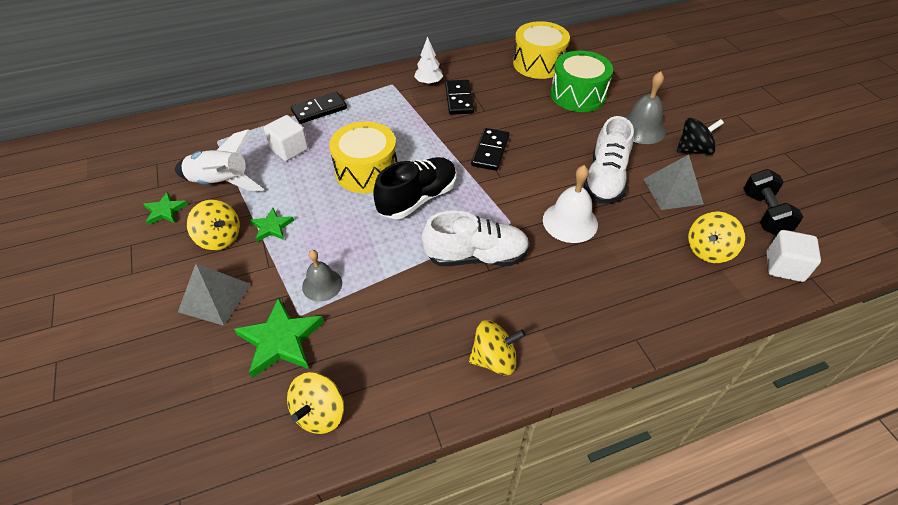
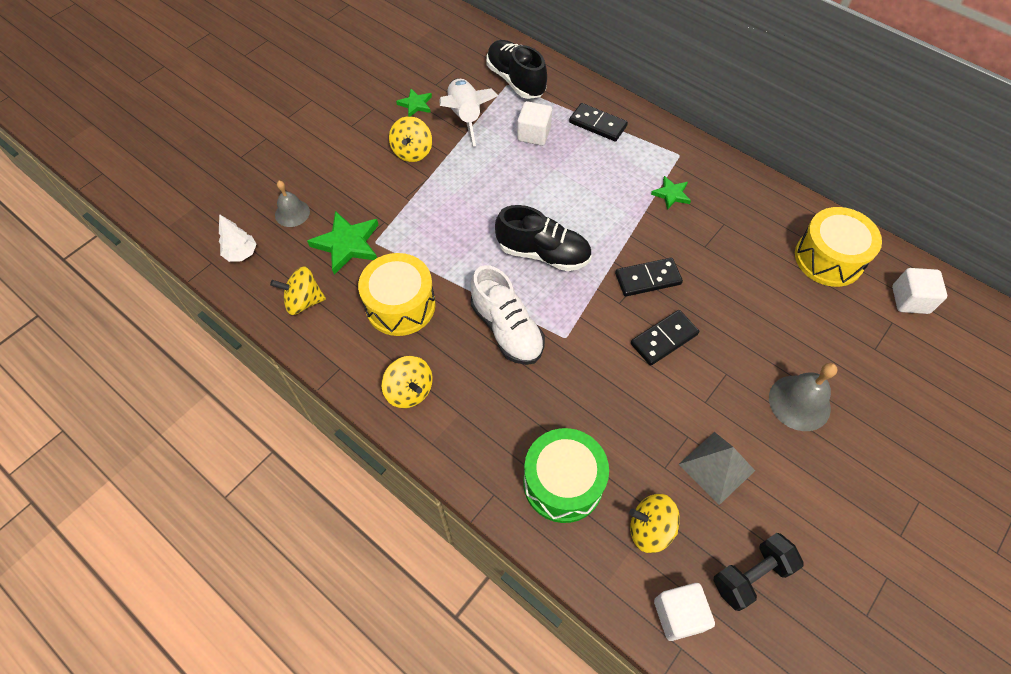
camera: 60 degrees right, 10 degrees up
grey pyramid [178,263,251,326] -> none
green star [250,208,294,242] -> green star moved to [651,176,691,210]
grey bell [302,250,342,302] -> grey bell moved to [275,181,310,227]
yellow drum [329,121,397,193] -> yellow drum moved to [358,253,436,336]
white tree [414,36,443,85] -> white tree moved to [219,214,257,262]
black domino [445,80,474,115] -> black domino moved to [631,310,699,366]
white bell [543,165,598,243] -> none
green drum [551,51,613,112] -> green drum moved to [523,428,609,523]
white shoe [583,116,634,204] -> none
black spinning top [677,118,724,155] -> none
none -> black shoe [487,40,547,99]
none -> white cube [892,268,947,314]

